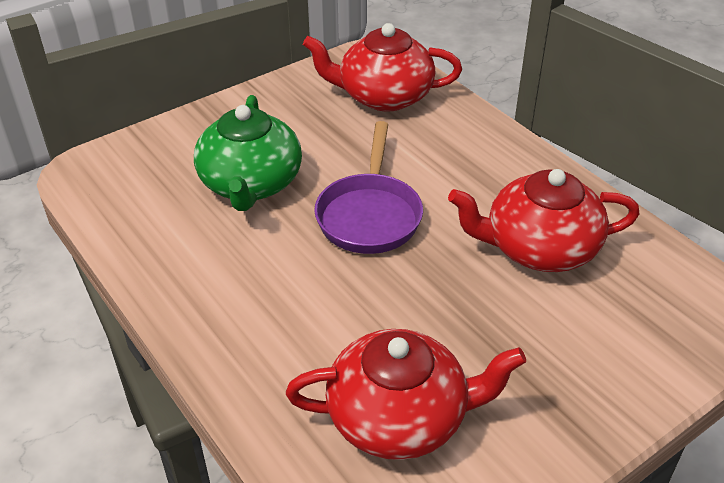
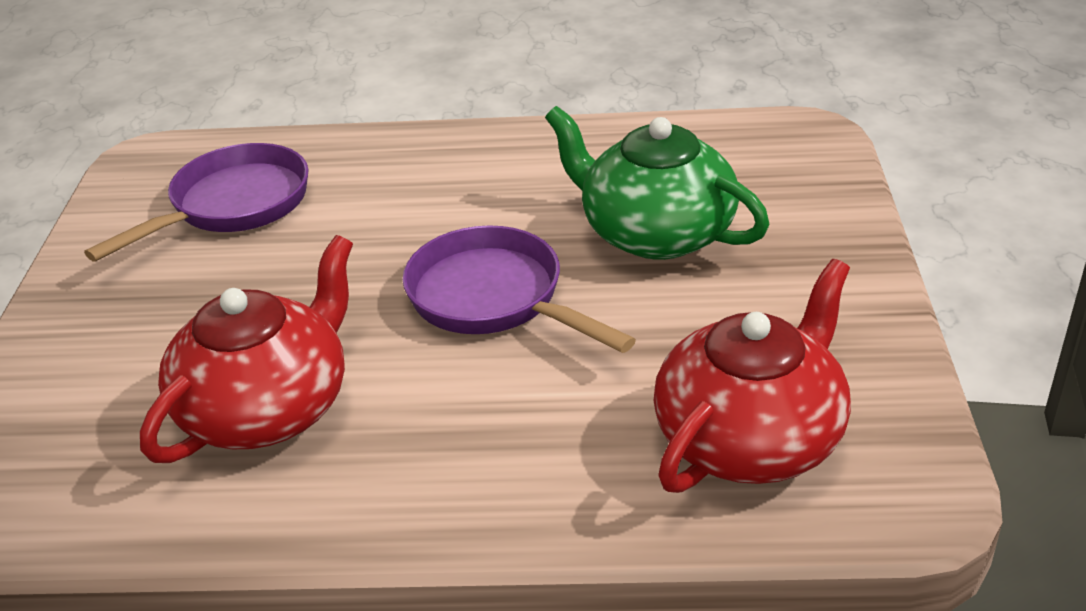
camera: 130 degrees right, 5 degrees down
red teapot [286,329,526,460] -> purple pan [84,143,309,262]

